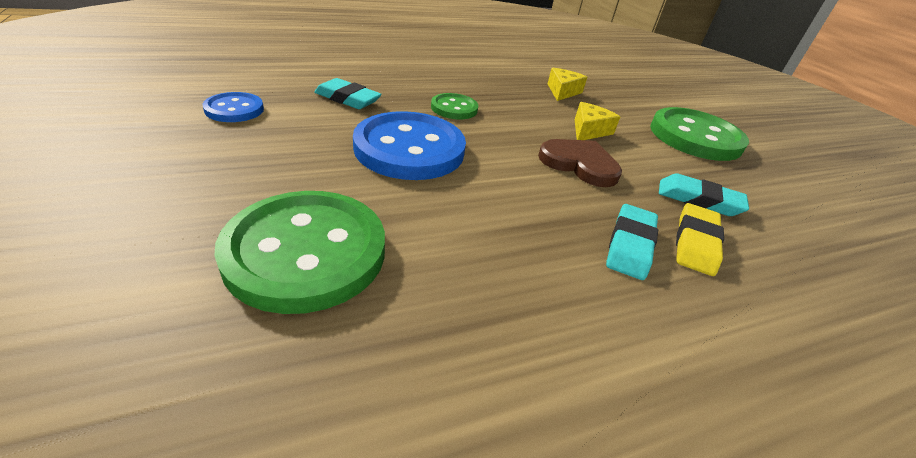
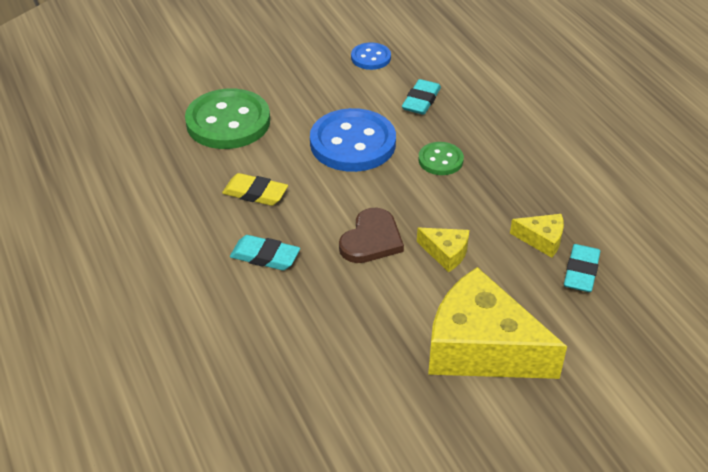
camera: 90 degrees right, 5 degrees up
green button [650,107,749,161] -> yellow cheese [428,267,567,379]
turquoise eraser [659,173,749,216] -> turquoise eraser moved to [564,244,601,292]
yellow eraser [676,203,724,276] -> yellow eraser moved to [222,173,288,206]

